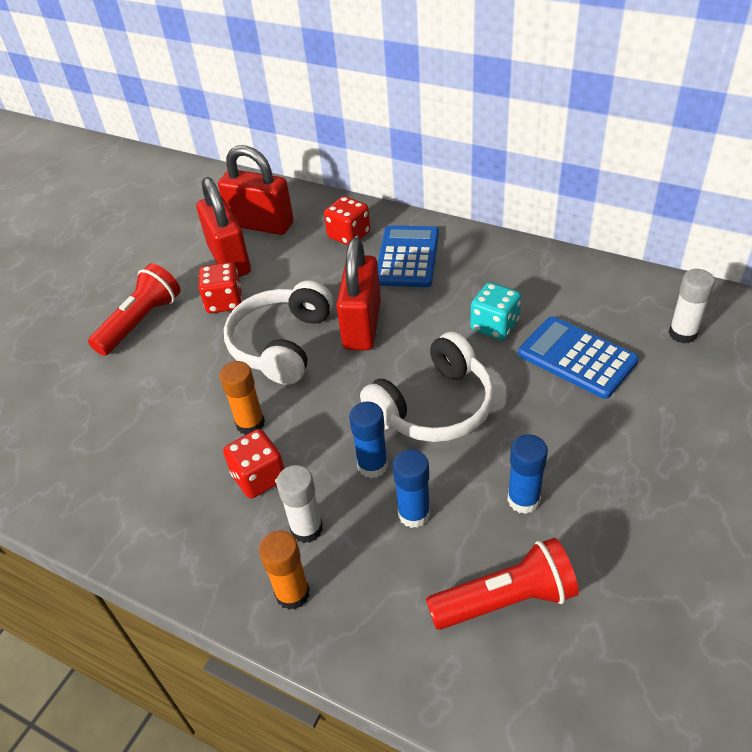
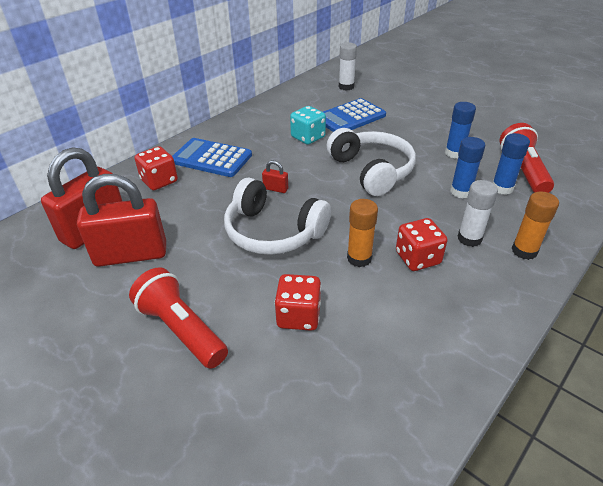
camera: 80 degrees left, 5 degrees down
red dice [199,262,242,313] -> red dice moved to [274,274,321,331]
red padlock [336,238,381,351] -> red padlock [262,160,288,193], size x0.40
blue glue stick [349,402,388,478] -> blue glue stick moved to [492,133,530,195]

